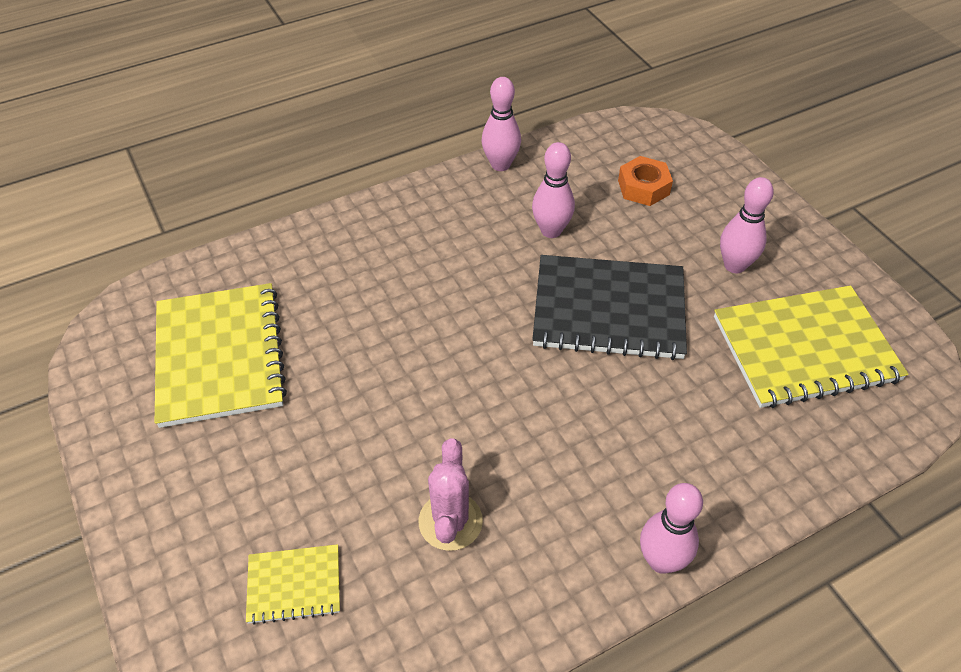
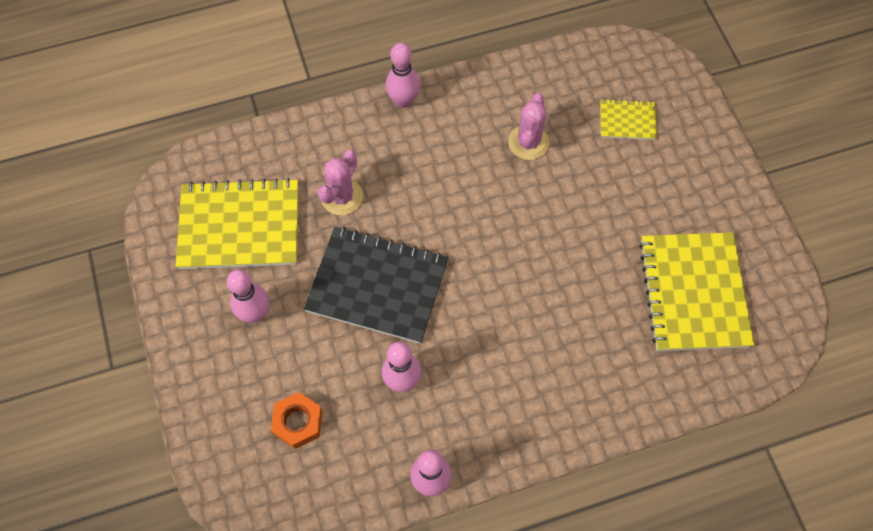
camera: 170 degrees left, 15 degrees up
none -> pink cactus [318,150,363,216]

